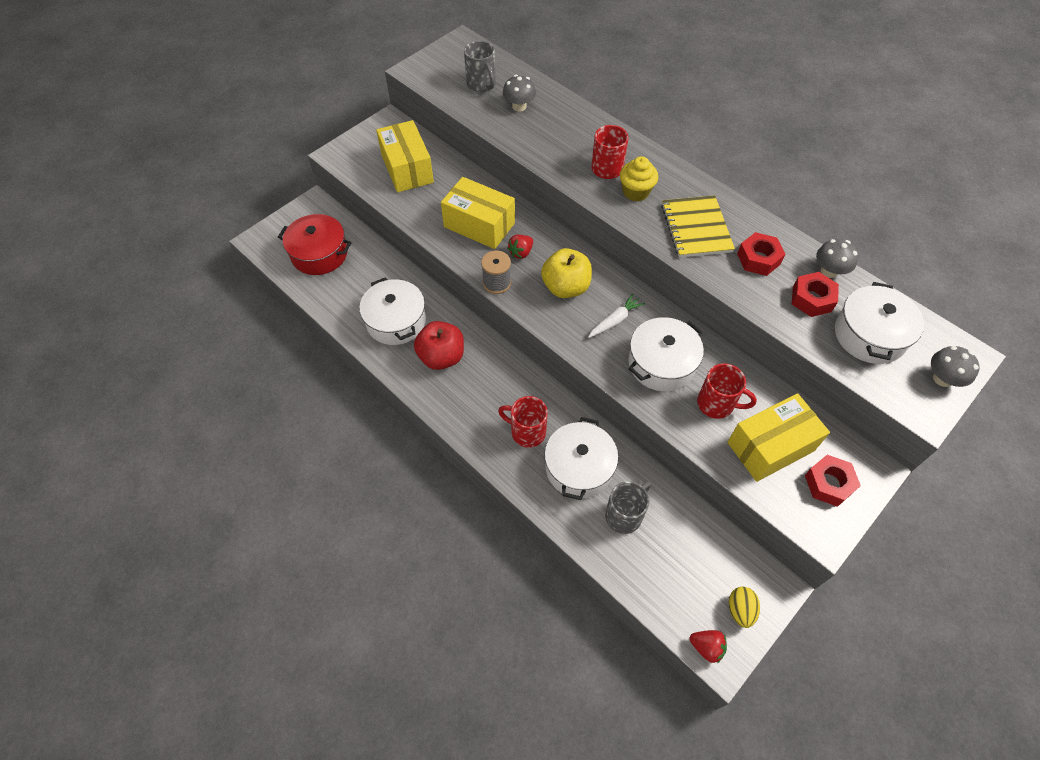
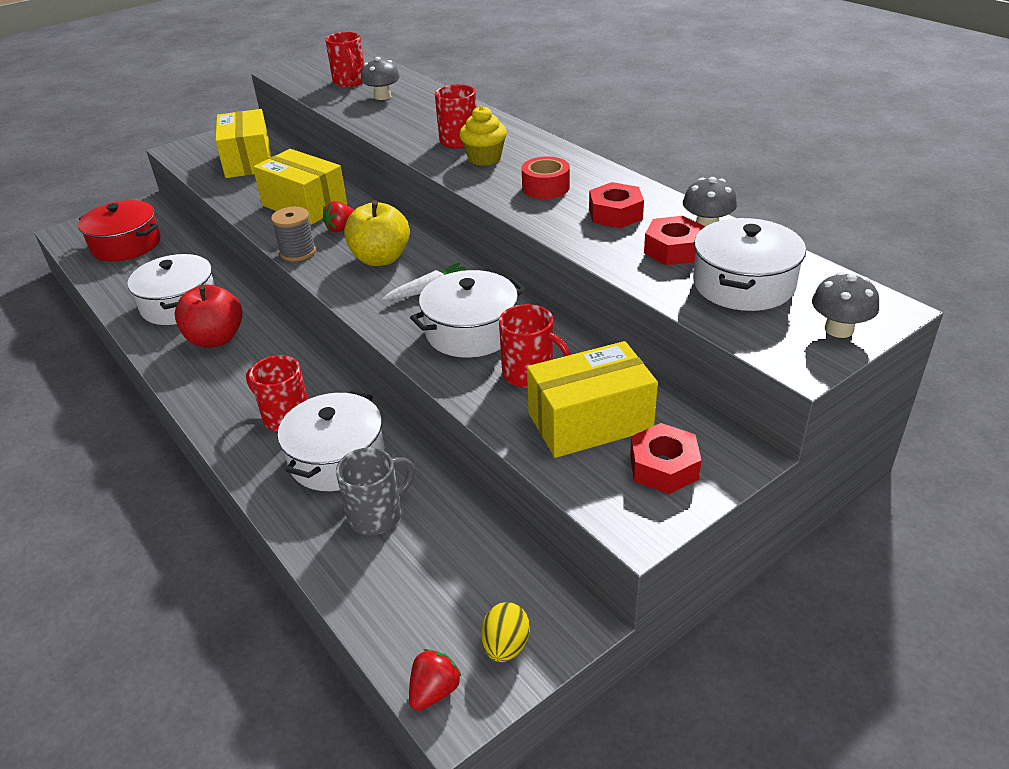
camera: 10 degrees right, 20 degrees down
grey mug [464,41,496,92] -> red mug [325,32,364,87]
yellow notebook [661,195,735,258] -> red tape [522,157,570,199]
red strawberry [690,630,727,663] -> red strawberry turned 90 degrees counterclockwise [409,649,462,711]

